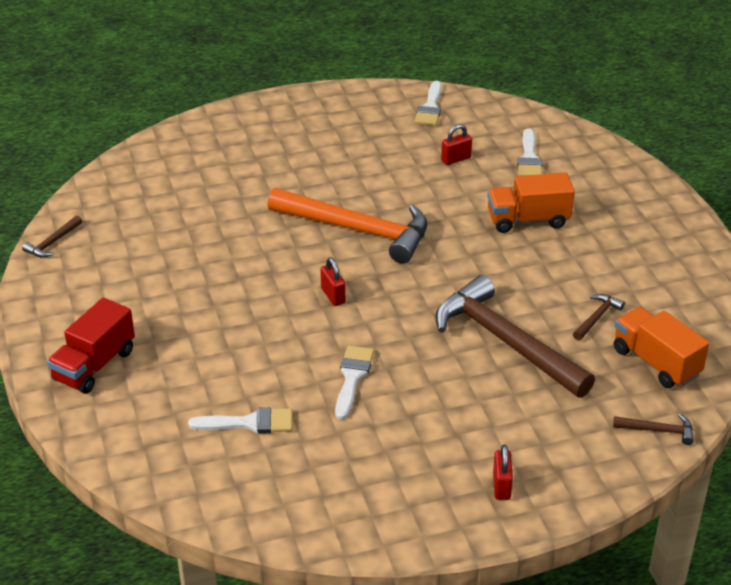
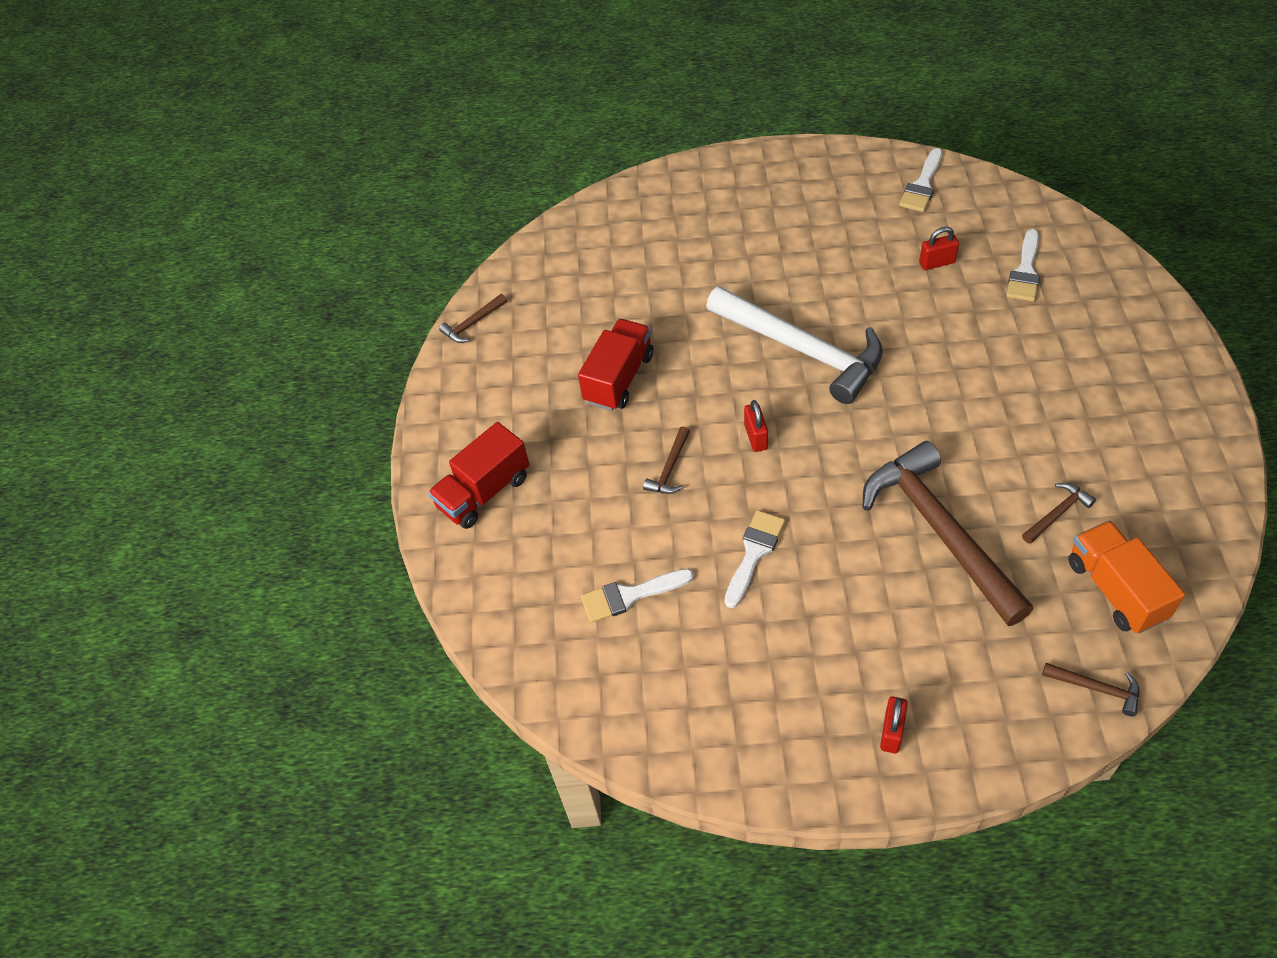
camera: 20 degrees right, 15 degrees up
white brush [188,407,293,434] -> white brush turned 150 degrees clockwise [581,569,694,623]
orange hammer [267,188,427,264] -> white hammer [706,286,883,404]
orange truck [487,172,575,233] -> none
none -> red truck [578,319,654,411]
none -> brown hammer [643,427,690,494]

